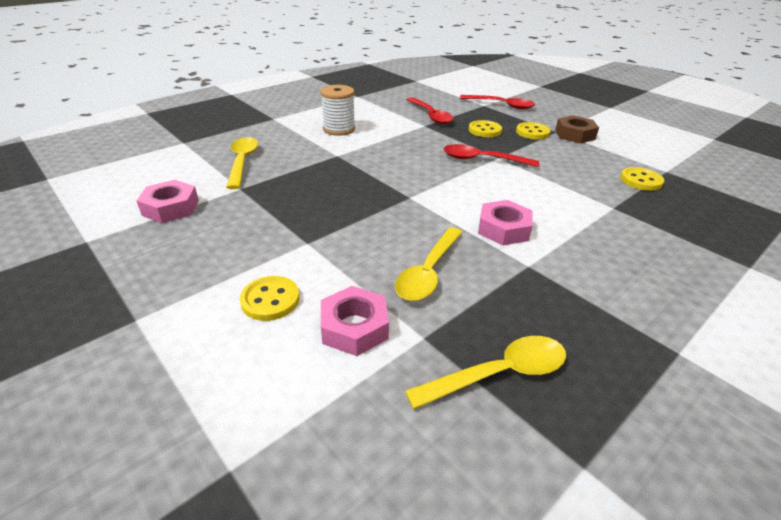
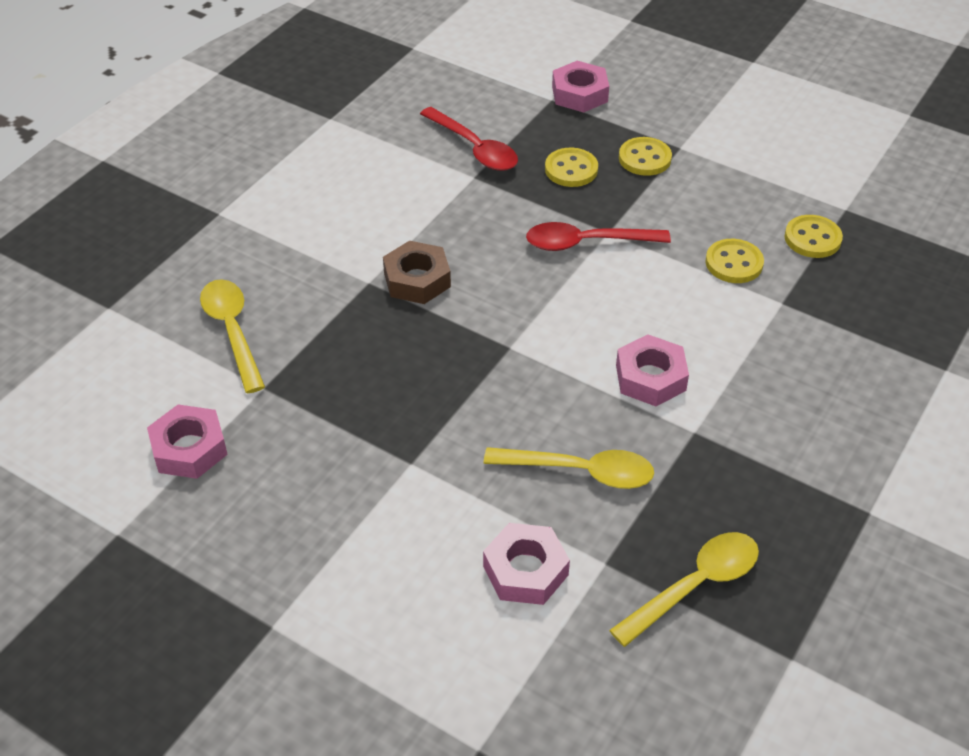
camera: 15 degrees left, 10 degrees up
yellow button [240,276,300,321] -> yellow button moved to [705,239,764,283]
white spool [320,85,355,136] -> none
yellow spoon [395,227,463,301] -> yellow spoon turned 90 degrees counterclockwise [484,447,654,489]
red spoon [460,95,535,109] -> pink nut [552,61,609,113]
brown nut [555,115,599,143] -> brown nut moved to [383,241,451,304]

